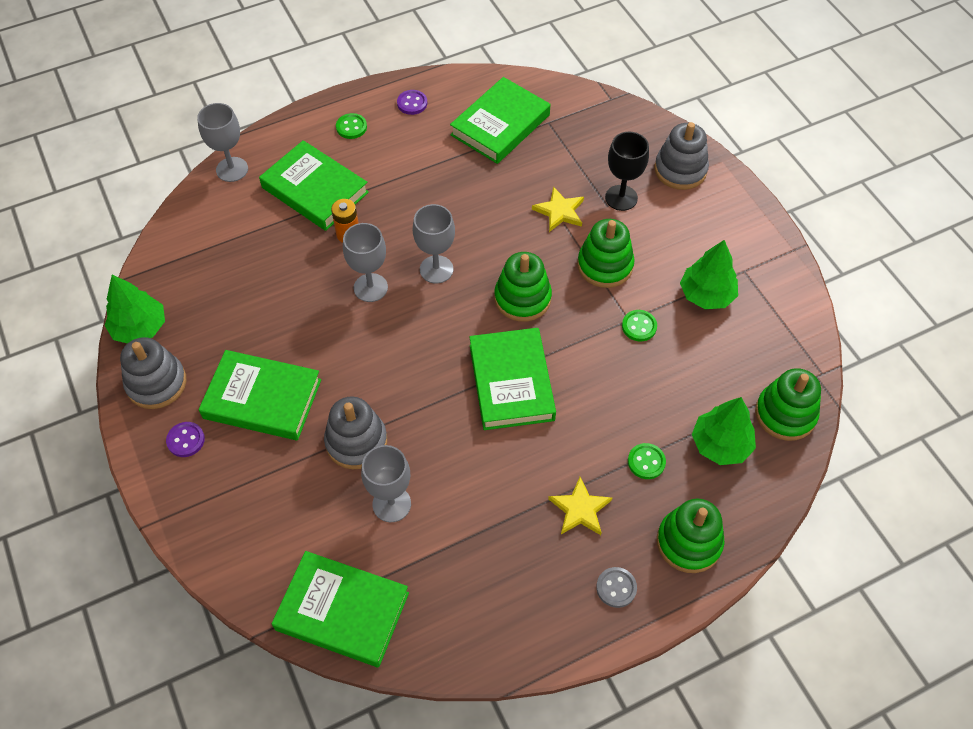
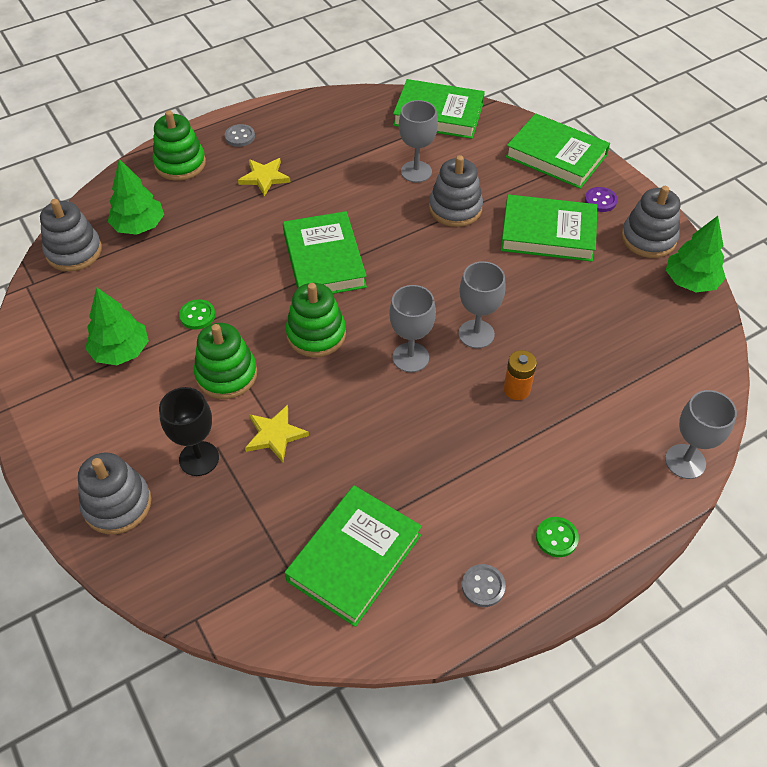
camera: 175 degrees right, 5 degrees down
green book [259,140,369,231] -> green book moved to [505,113,610,189]
purple button [397,90,427,115] -> grey button [462,564,506,607]
green button [628,443,666,479] -> none
green stacking toy [755,368,821,441] -> grey stacking toy [40,199,102,272]

